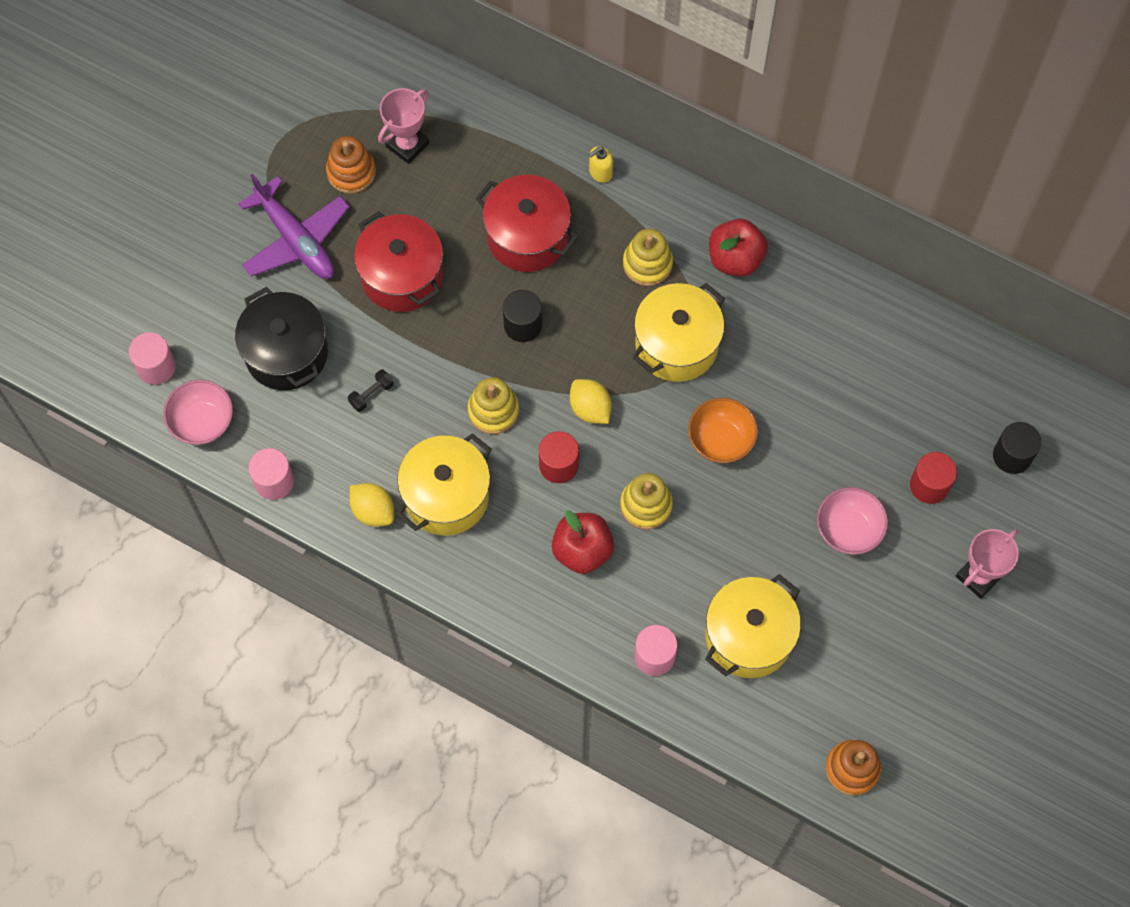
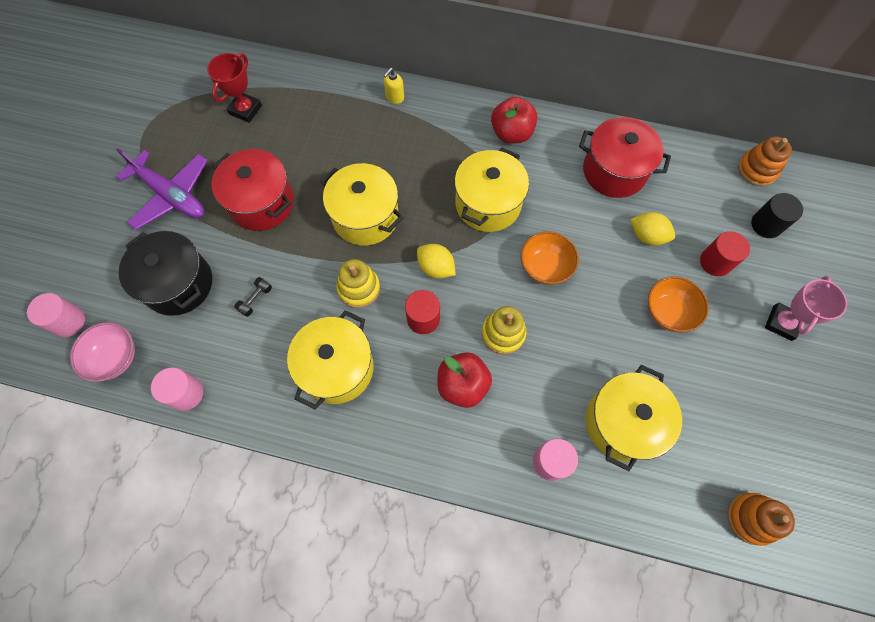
camera: 15 degrees left, 0 degrees up
orange stacking toy [326,136,376,194] -> orange stacking toy moved to [738,136,792,186]
yellow lemon [350,483,394,527] -> yellow lemon moved to [630,212,675,246]
pink trophy [378,88,429,164] -> red trophy [207,53,262,123]
red pot [476,175,579,272] -> red pot moved to [579,117,671,198]
black cylinder [503,290,542,342] -> yellow pot [320,163,403,246]
yellow stacking toy [623,229,673,286] -> none
pink bowl [817,487,888,555] -> orange bowl [648,276,709,332]

